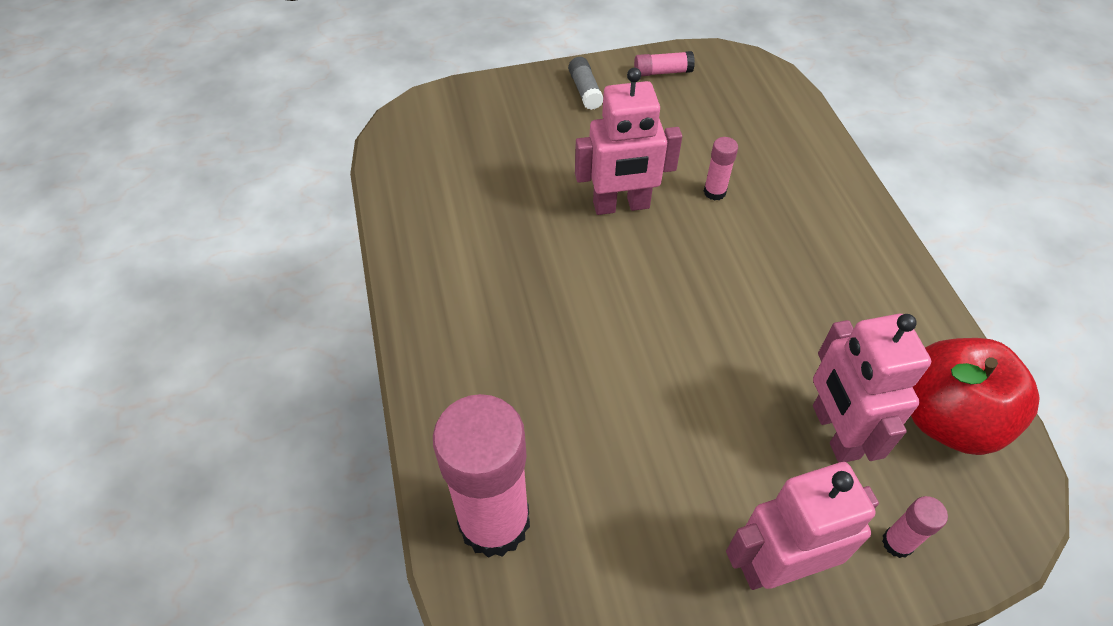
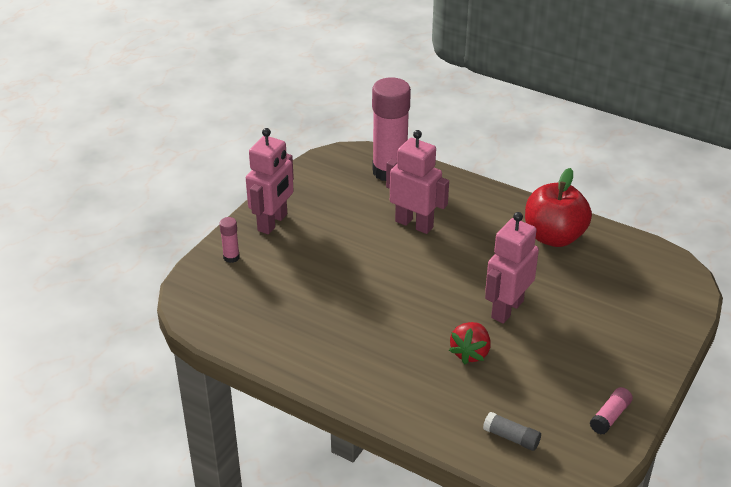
camera: 135 degrees right, 15 degrees down
grey glue stick [568,57,603,110] -> grey glue stick moved to [483,412,541,451]
pink glue stick [704,137,738,200] -> red strawberry [449,322,490,364]
pink robot [813,314,931,463] -> pink robot moved to [386,130,449,234]
red apple [911,338,1040,455] -> red apple moved to [525,168,592,247]

